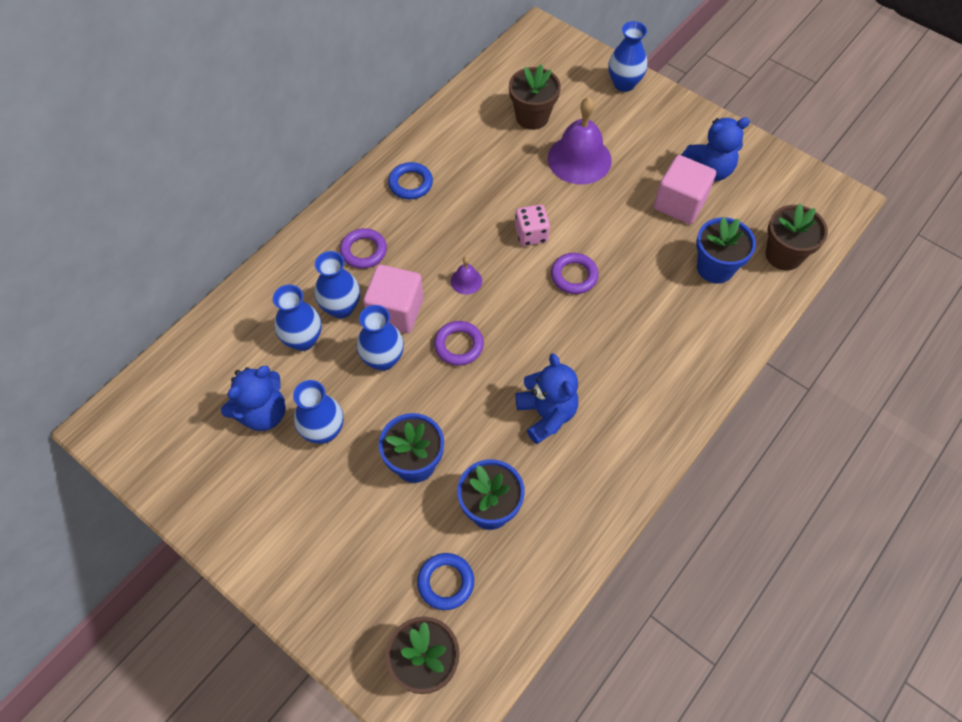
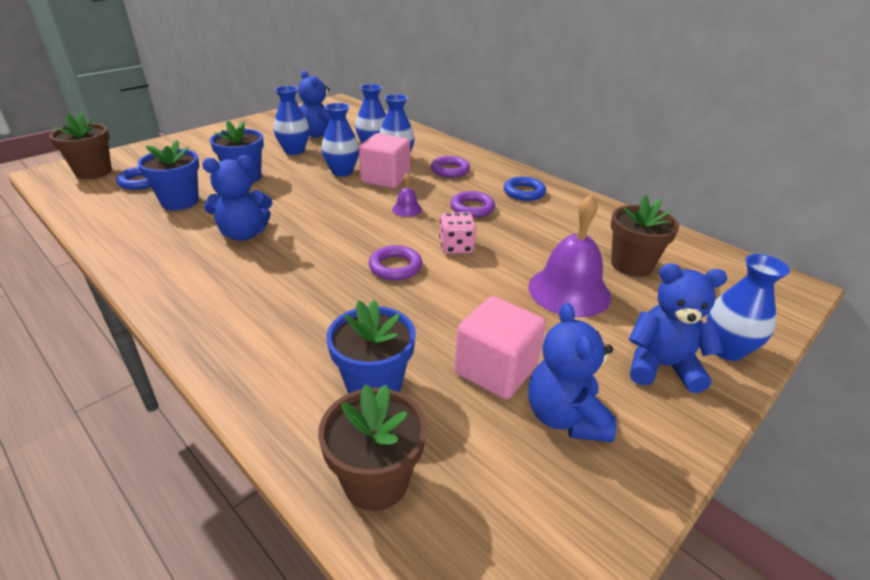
camera: 95 degrees right, 25 degrees down
purple ring [434,321,484,366] -> purple ring moved to [450,191,495,218]
none -> blue teddy bear [628,263,727,393]

